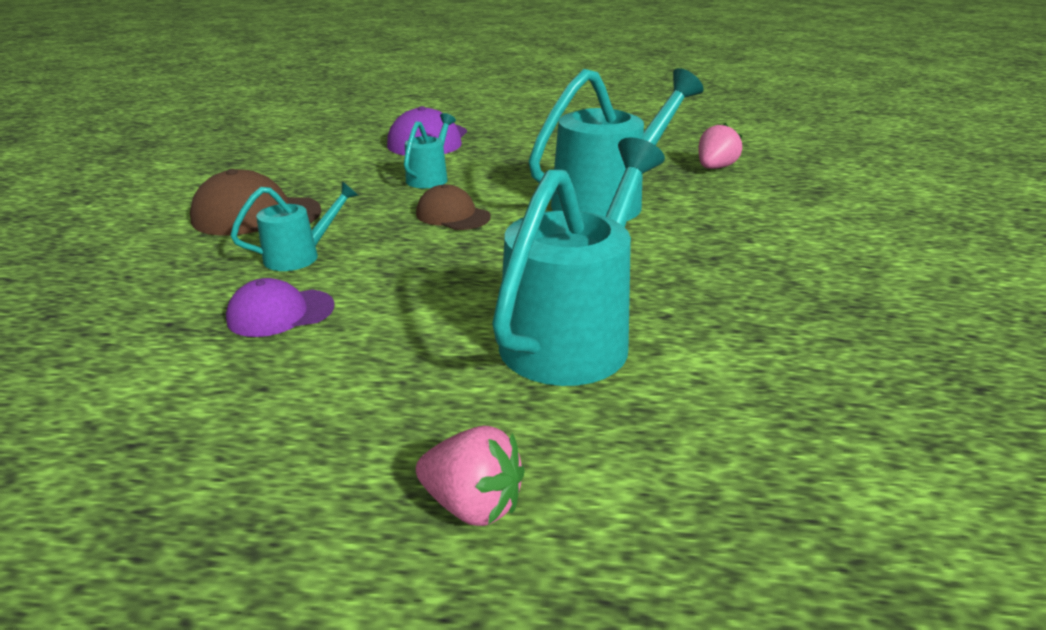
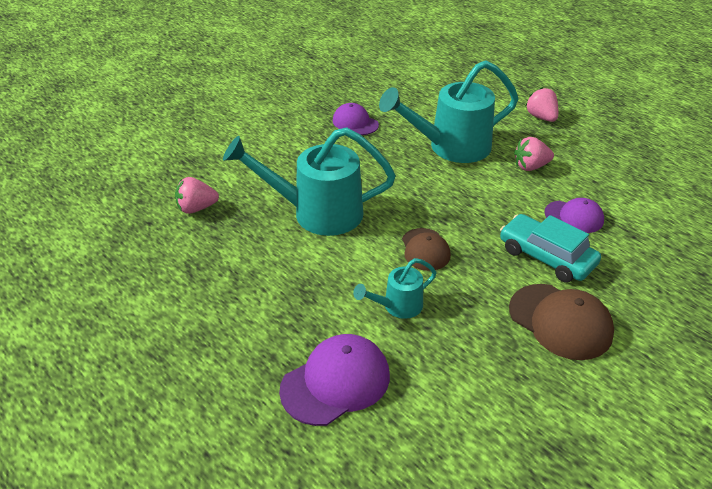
camera: 140 degrees left, 10 degrees up
turquoise watering can [230,181,359,271] -> turquoise car [500,214,601,283]
none -> purple cap [333,103,379,135]
none -> pink strawberry [514,137,554,171]

